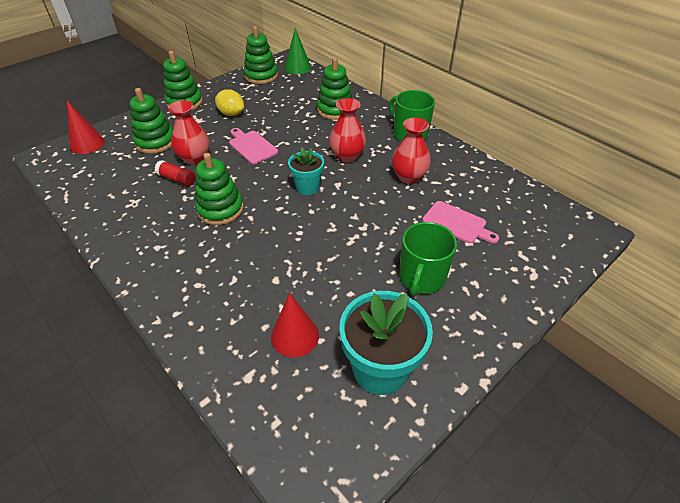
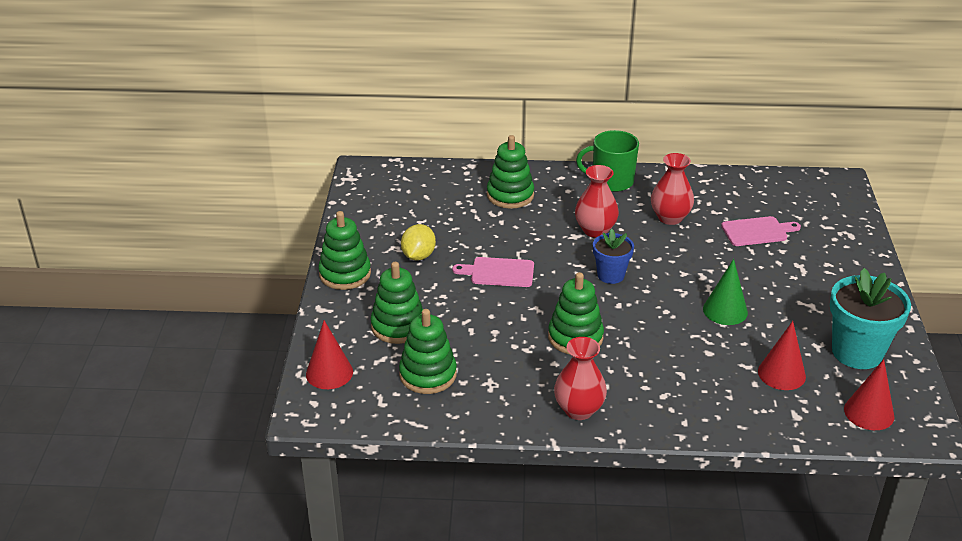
camera: 45 degrees left, 10 degrees down
red glue stick [155,160,196,187] -> none
red vase [168,100,210,165] -> red vase moved to [554,337,607,420]
yellow lemon [215,89,244,116] -> yellow lemon turned 60 degrees counterclockwise [401,224,436,261]
green stacking toy [244,26,278,84] -> green stacking toy moved to [399,309,457,394]
green cone [285,28,311,74] -> green cone moved to [703,259,748,325]
turquoise flower pot [288,147,324,195] -> blue flower pot [593,229,634,284]
green mug [399,222,457,296] -> none
none -> red cone [844,359,894,430]

